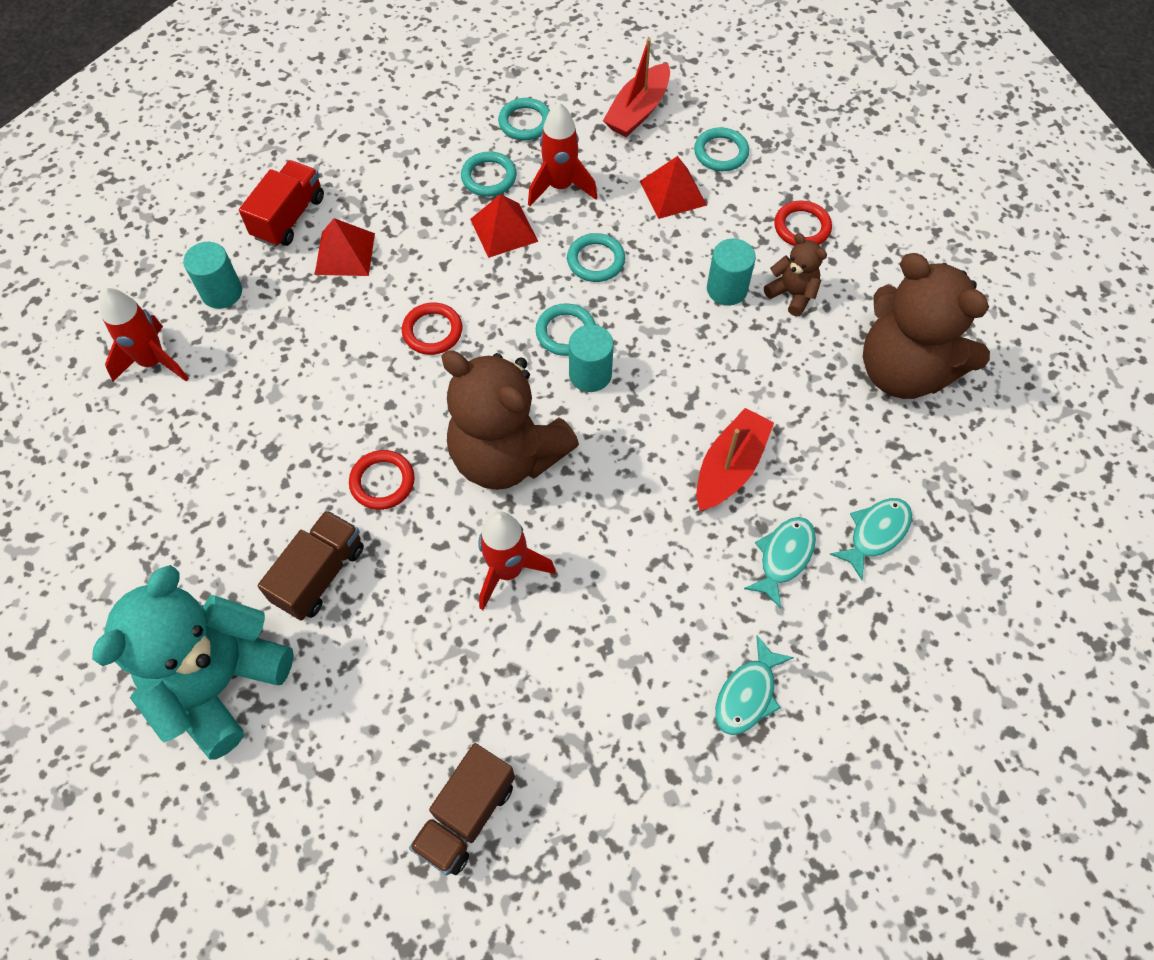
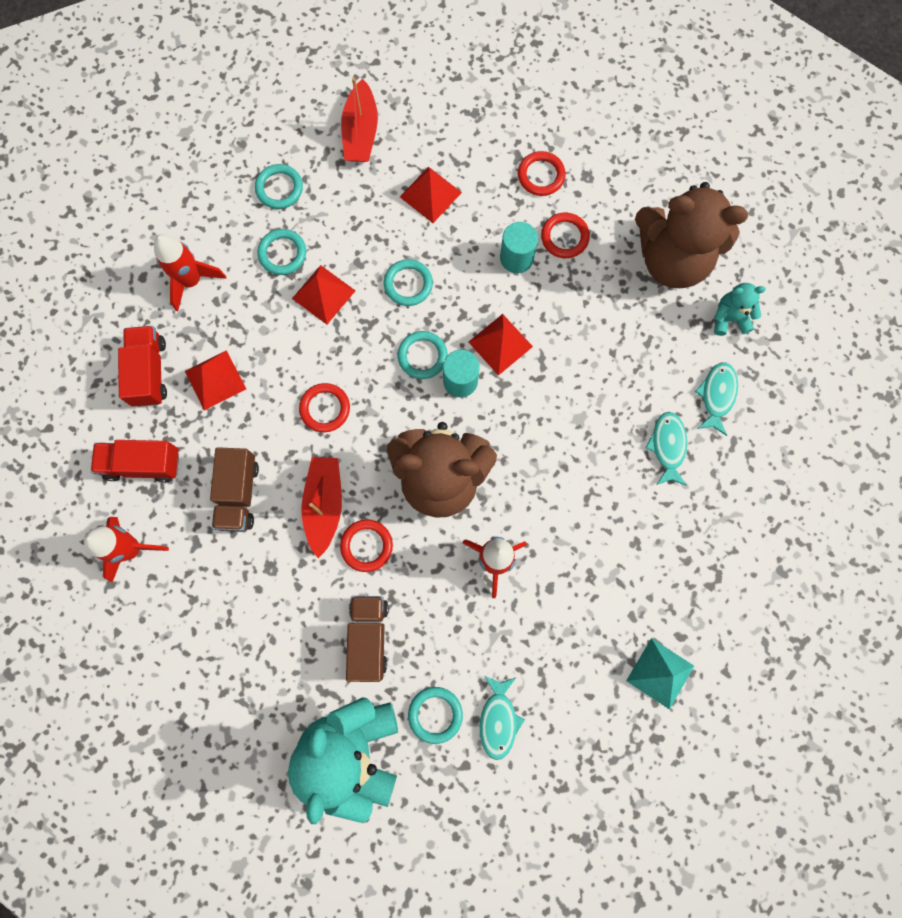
camera: 30 degrees left, 15 degrees up
turquoise cylinder [183,242,242,309] -> red truck [91,440,179,483]
brown truck [409,743,515,875] -> brown truck moved to [210,447,259,532]
red rocket [528,102,598,206] -> red rocket moved to [154,234,226,311]
turquoise ring [694,127,749,171] -> turquoise ring moved to [408,687,463,744]
red boat [696,408,774,511] -> red boat moved to [301,457,342,558]
turquoise fish [715,636,794,735] -> turquoise fish moved to [480,676,525,760]
brown teddy bear [764,233,827,316] -> red ring [541,213,590,258]
none -> red pyramid [468,314,533,376]
none -> turquoise pyramid [626,638,694,709]
none -> turquoise teddy bear [714,283,766,336]

